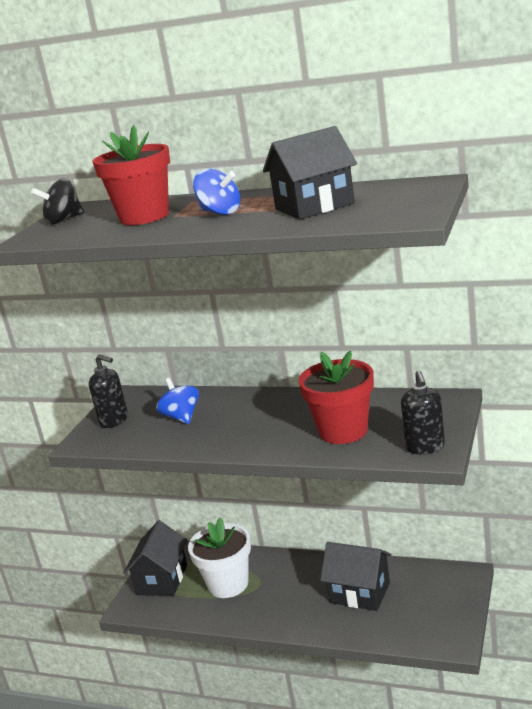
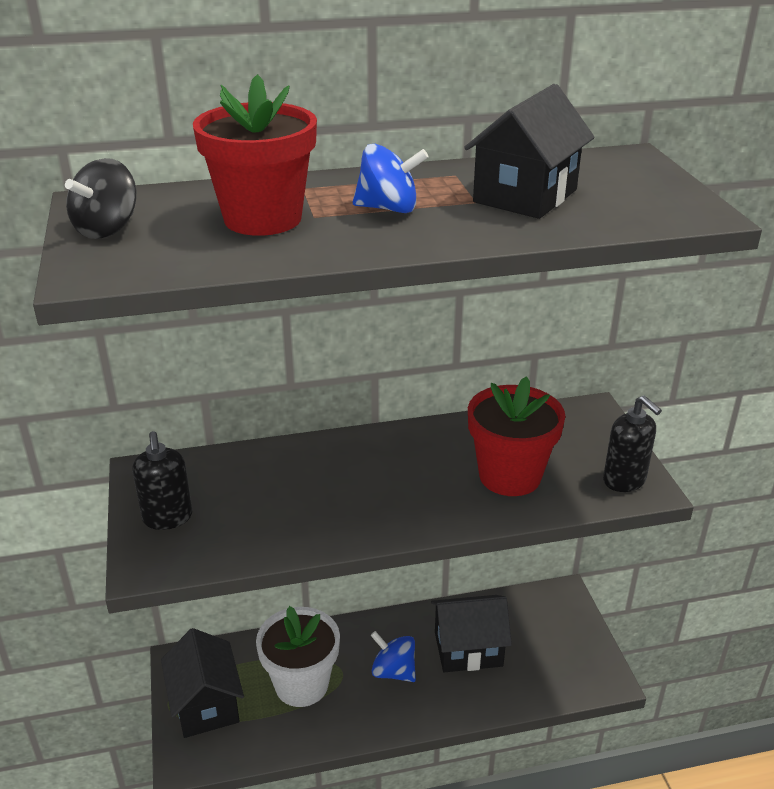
camera: 35 degrees left, 10 degrees up
black soap dispenser [89,354,128,428] -> black soap dispenser turned 75 degrees clockwise [132,431,192,530]
blue spinning top [156,378,199,424] -> blue spinning top moved to [370,631,416,682]

